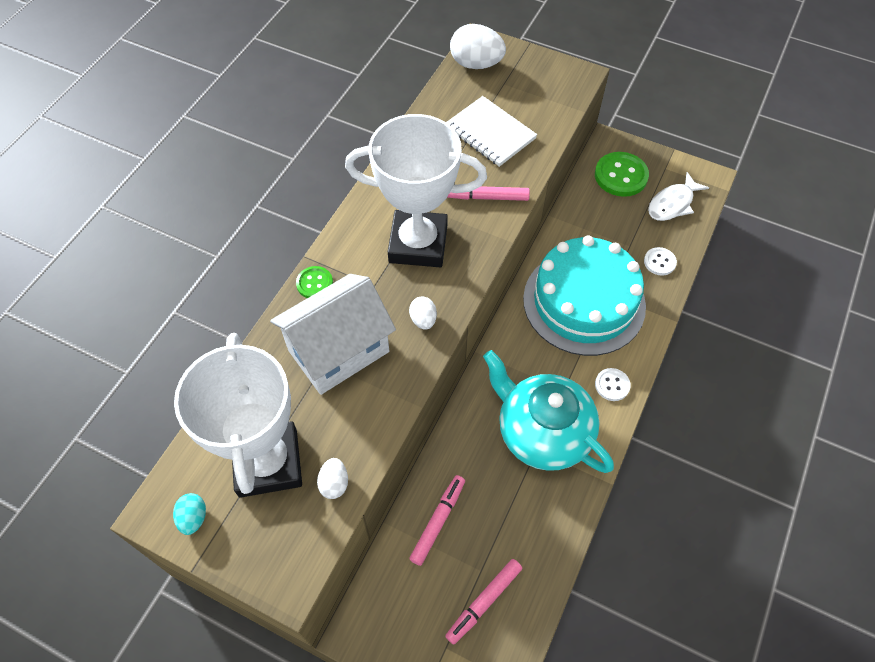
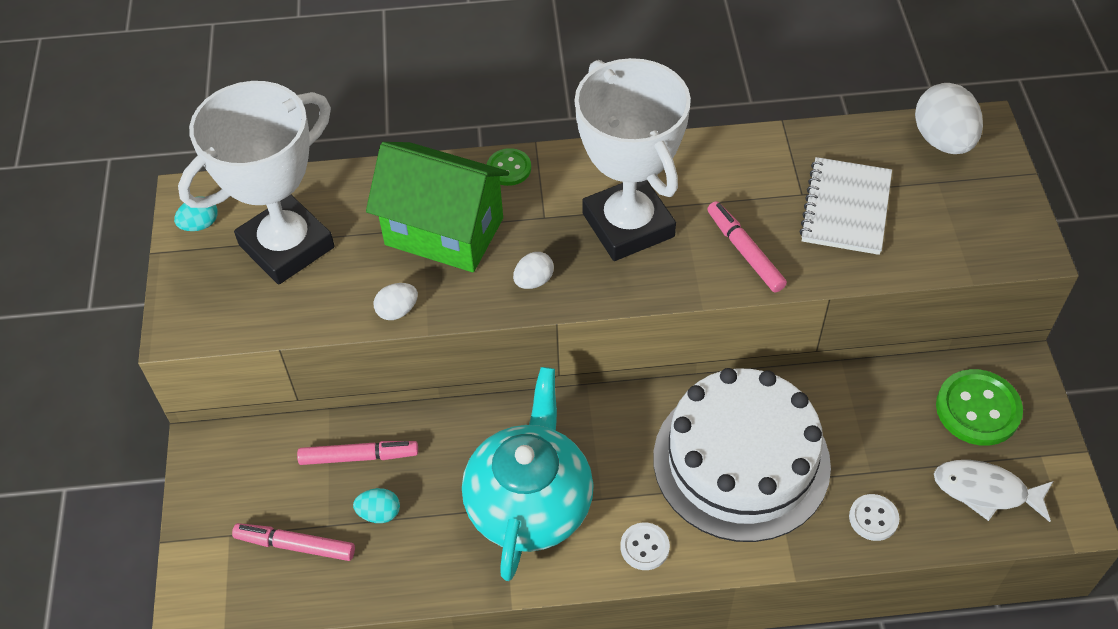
camera: 60 degrees right, 5 degrees down
white house [270,274,396,395] -> green house [366,142,509,272]
white egg [317,458,348,499] -> white egg moved to [374,283,418,320]
turquoise cake [523,235,646,356] -> white cake [653,368,831,542]
none -> turquoise egg [353,488,400,523]

